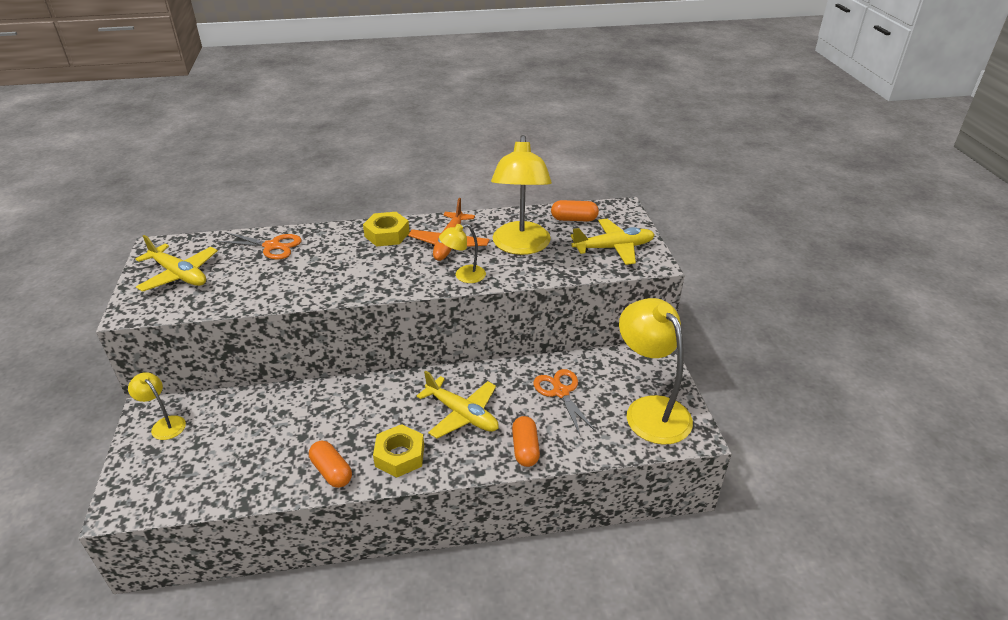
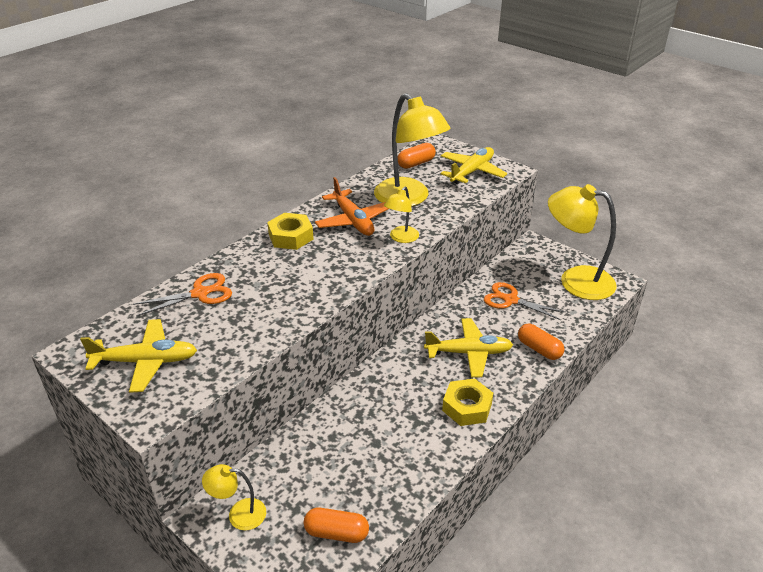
camera: 40 degrees left, 0 degrees up
orange capsule [309,441,352,488] -> orange capsule moved to [304,508,369,543]

